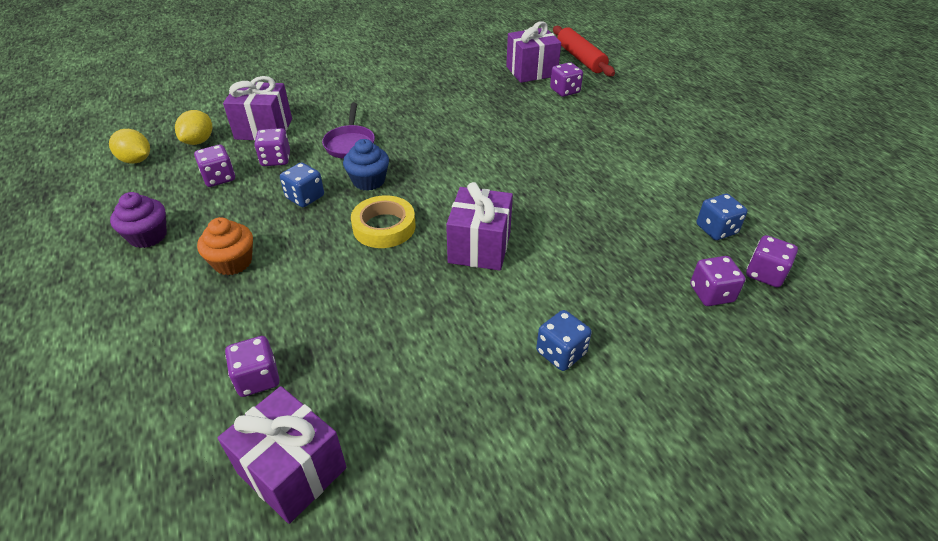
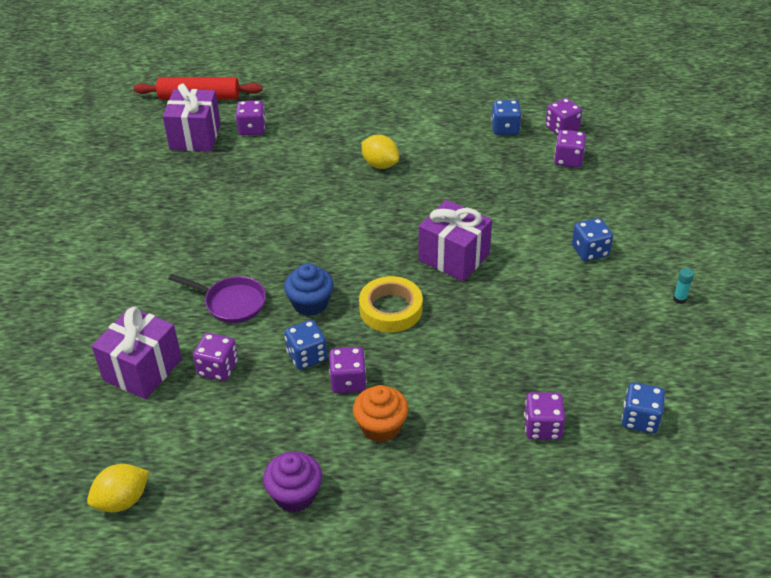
camera: 65 degrees left, 0 degrees up
yellow lemon [175,110,212,145] -> yellow lemon moved to [361,135,399,169]
purple dice [194,145,235,187] -> purple dice moved to [329,347,367,393]
purple gift [218,386,347,524] -> blue dice [622,382,665,433]
none -> turquoise glue stick [673,268,694,304]

